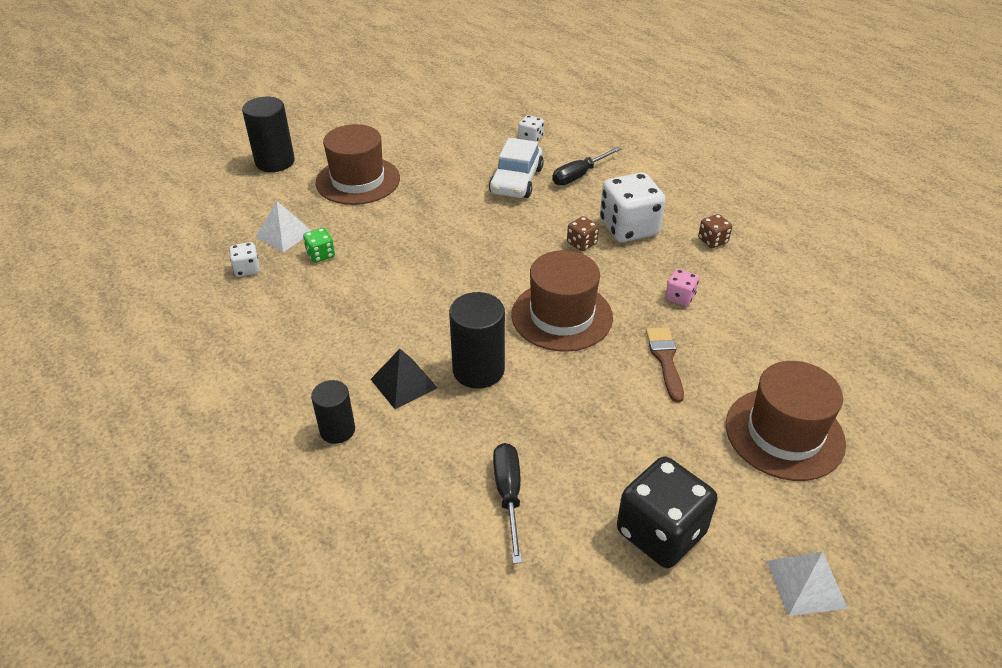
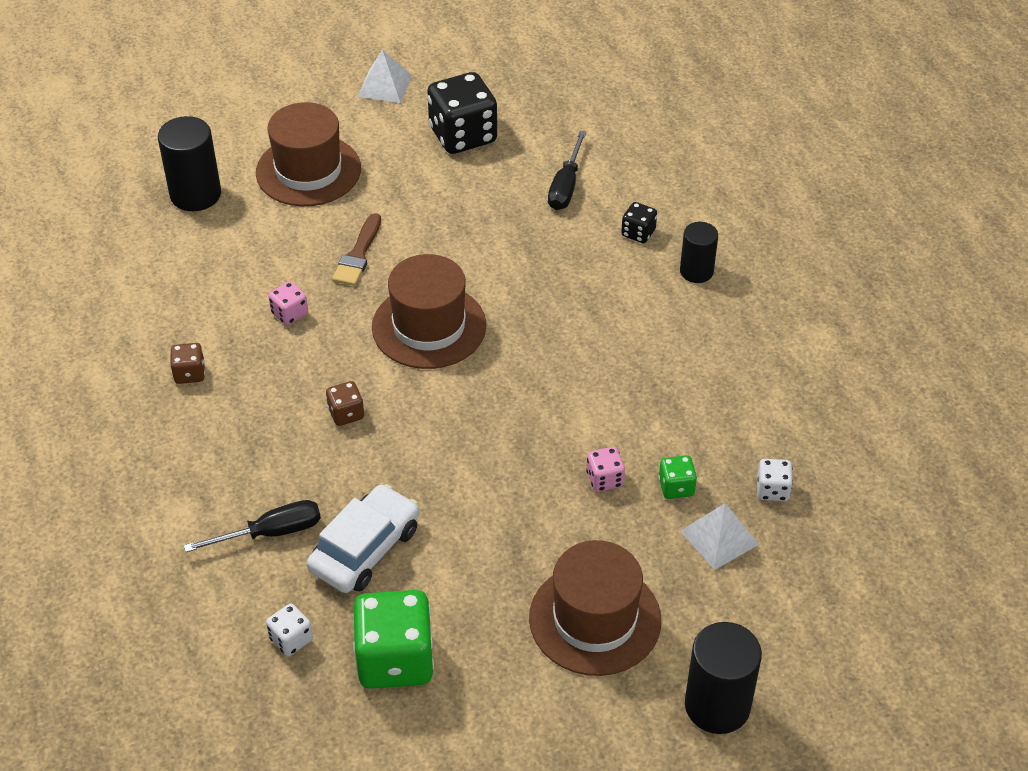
camera: 160 degrees left, 5 degrees up
black pyramid [371,349,437,409] -> none
black cylinder [449,292,505,389] -> black cylinder moved to [158,116,221,211]
white dice [600,173,666,242] -> none
none -> green dice [353,590,434,689]
none -> pink dice [586,447,625,492]
none -> black dice [621,202,657,243]

